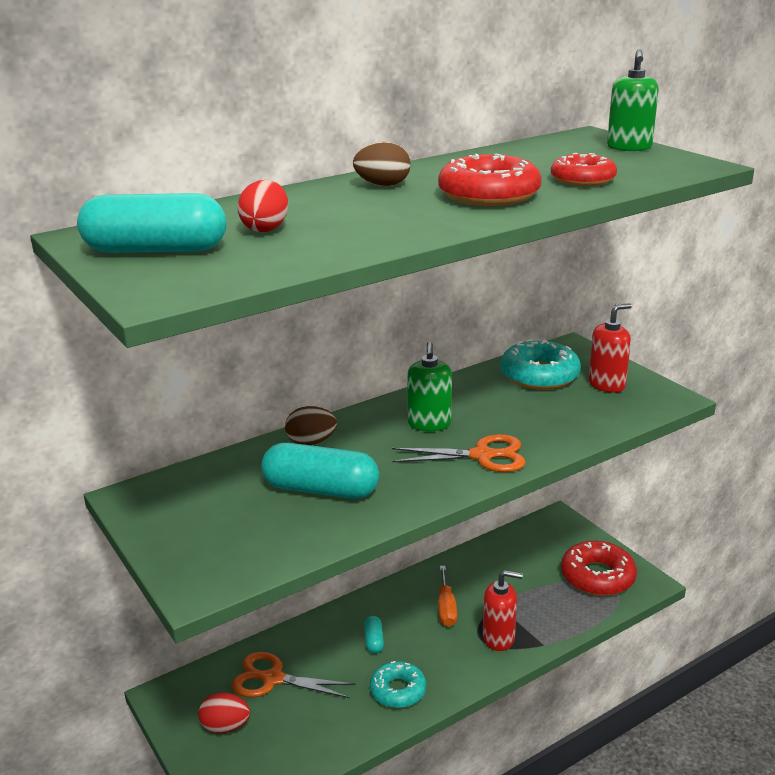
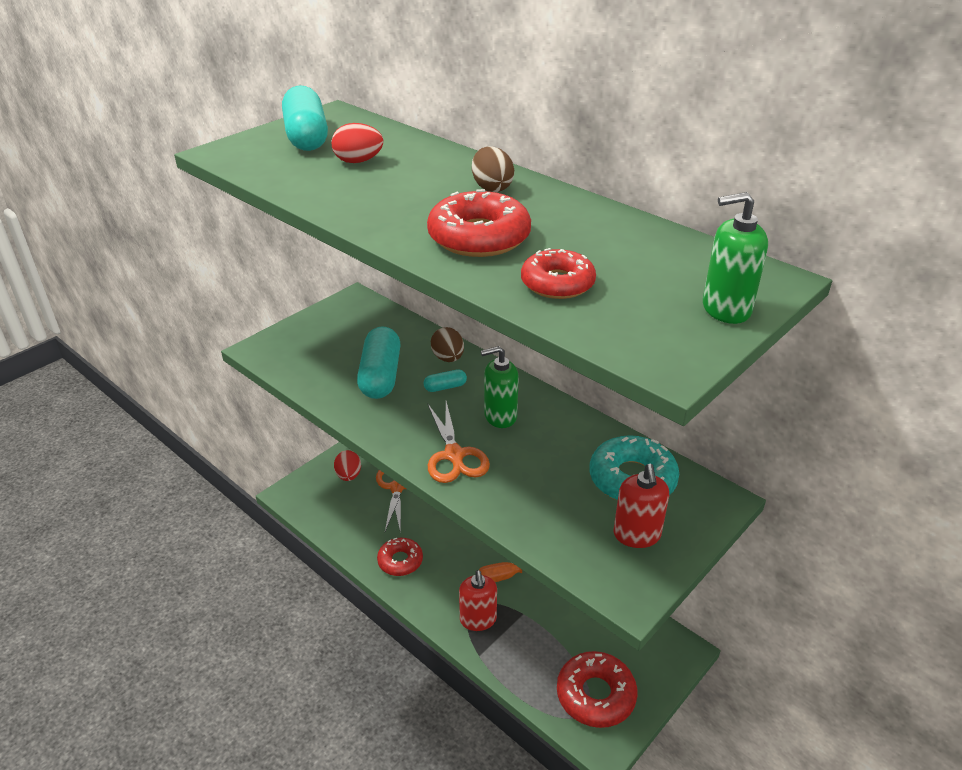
camera: 75 degrees right, 10 degrees up
turquoise capsule [364,616,384,654] -> turquoise capsule moved to [423,369,467,392]
turquoise donut [370,661,426,708] -> red donut [377,538,423,576]
red soap dispenser [589,303,632,393] -> red soap dispenser turned 45 degrees clockwise [614,464,669,548]

